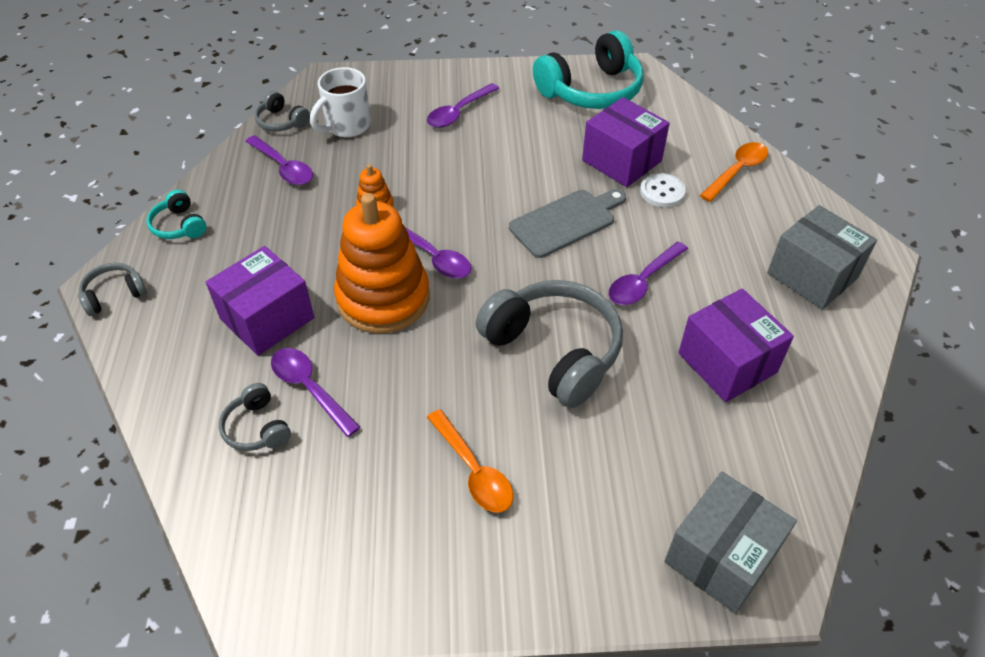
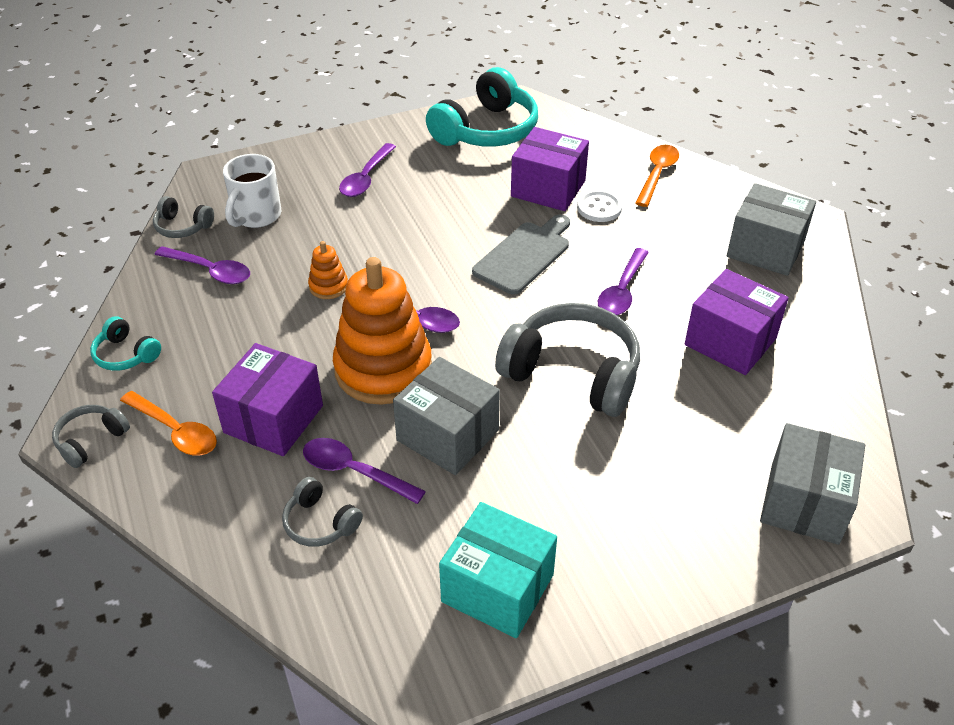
camera: 20 degrees left, 5 degrees down
orange spoon [427,409,513,513] -> orange spoon moved to [120,391,217,456]
none -> grey box [393,357,500,475]
none -> turquoise box [439,502,557,638]

